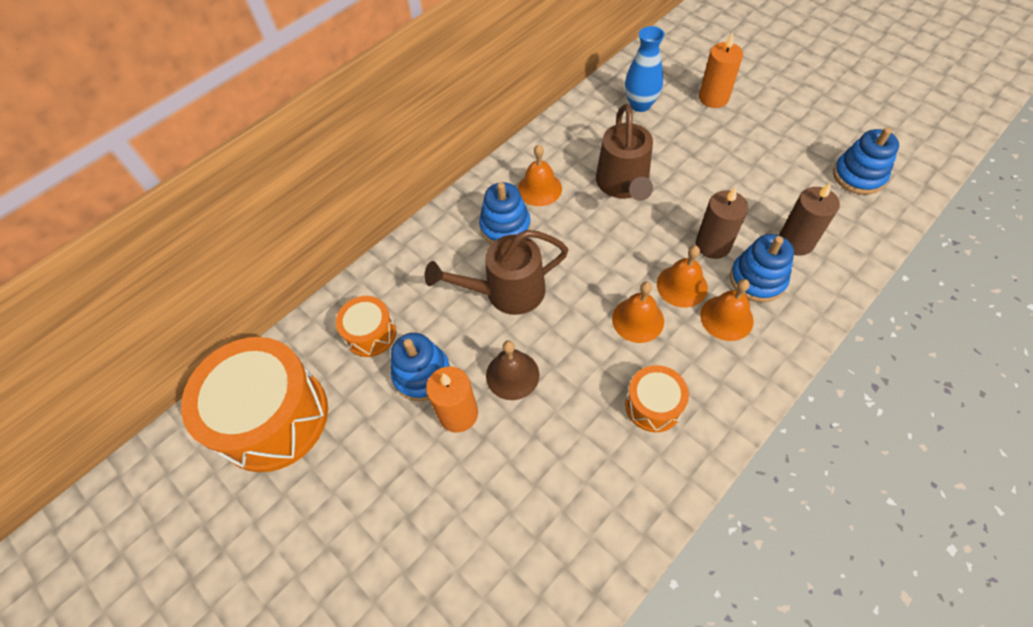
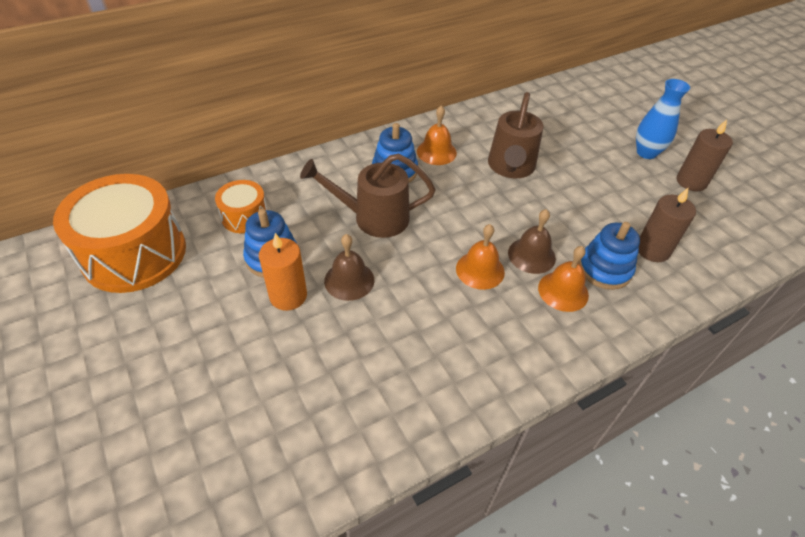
camera: 10 degrees right, 10 degrees down
blue vase [625,26,665,112] -> blue vase moved to [636,79,690,159]
orange drum [625,365,689,432] -> none
orange bell [657,245,708,308] -> brown bell [508,209,556,274]
brown candle [696,187,748,259] -> brown candle moved to [677,119,733,191]
orange candle [699,32,743,108] -> none
blue stacking toy [833,127,899,195] -> none

